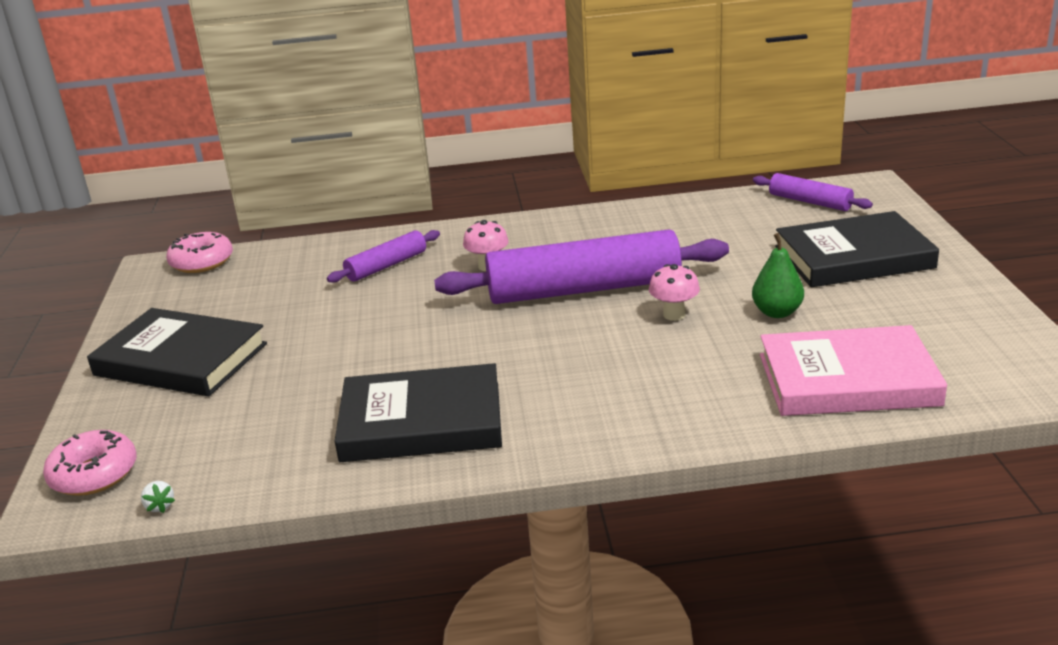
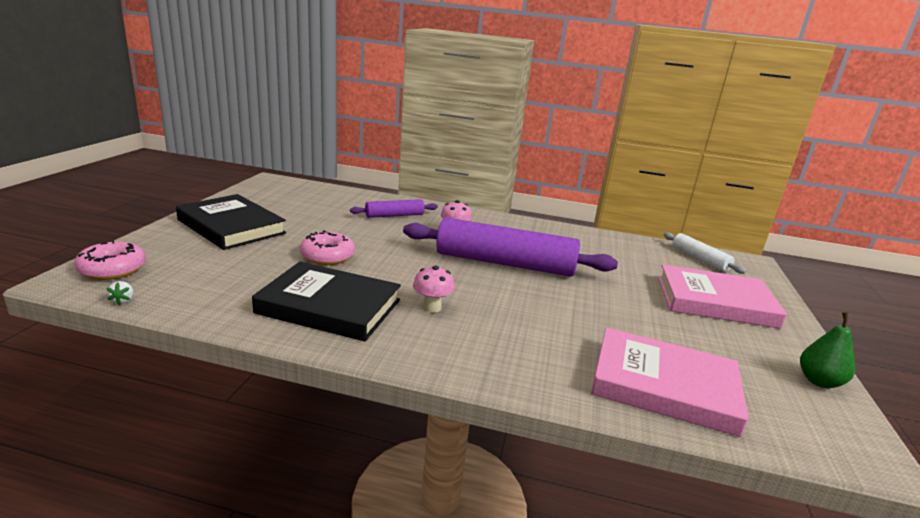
camera: 15 degrees right, 5 degrees down
pink donut [166,232,233,273] -> pink donut moved to [300,230,355,265]
pink mushroom [649,264,700,321] -> pink mushroom moved to [413,266,455,313]
green pear [752,233,804,318] -> green pear moved to [800,312,855,388]
purple rolling pin [753,173,873,211] -> white rolling pin [664,232,746,274]
black book [775,211,939,287] -> pink book [658,264,787,329]

